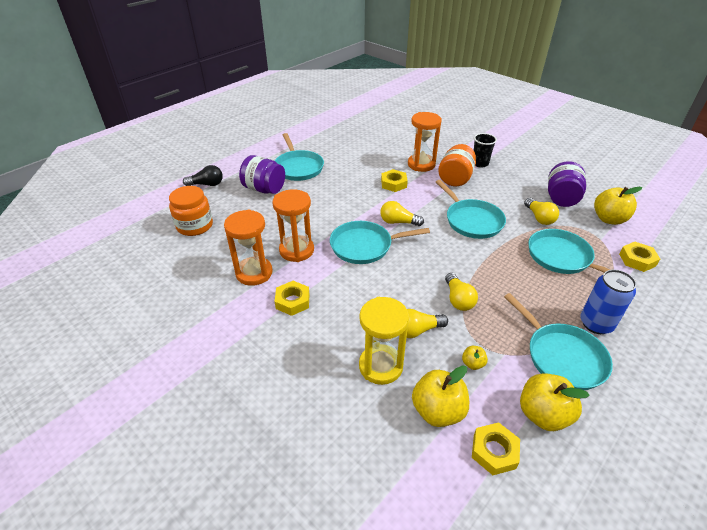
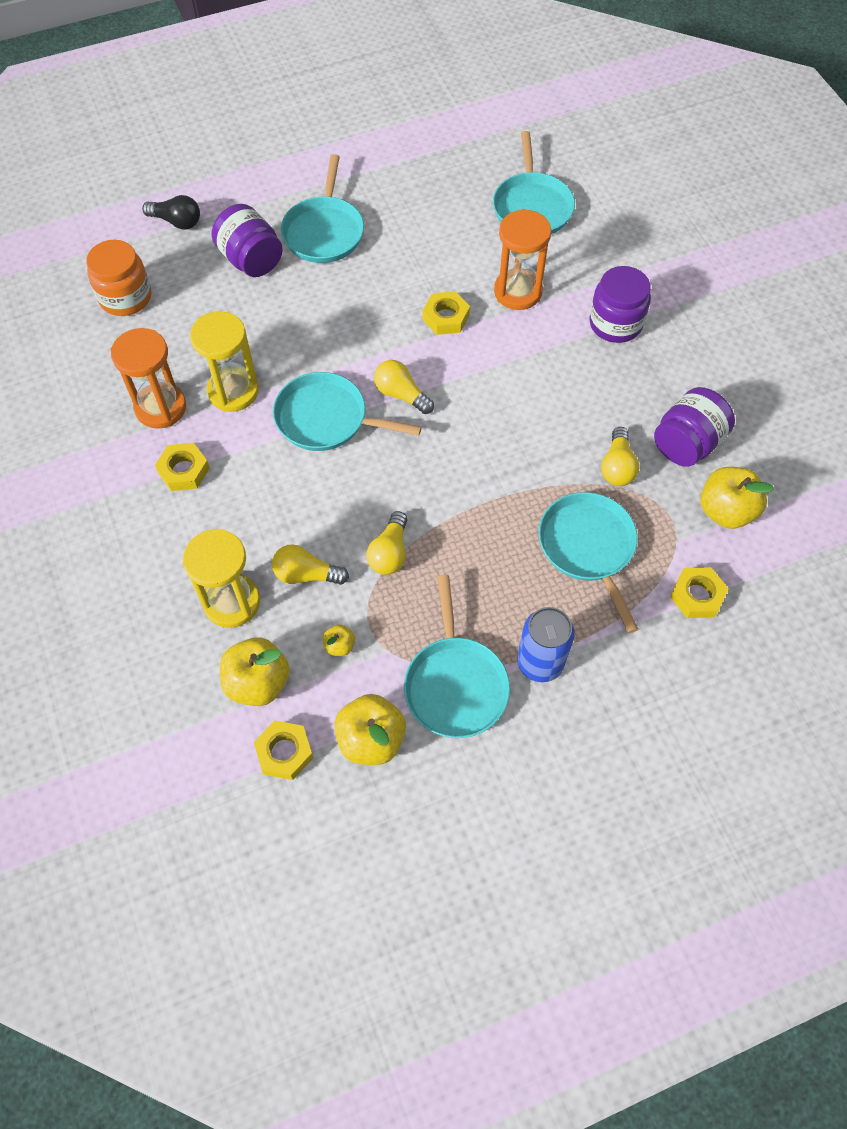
camera: 25 degrees right, 20 degrees up
orange hourglass [272,189,314,262] -> yellow hourglass [190,311,259,412]
turquoise pan [436,180,506,239] -> turquoise pan moved to [493,131,575,234]
orange jar [438,144,476,186] -> none
black cup [474,133,497,168] -> purple jar [589,266,651,343]

